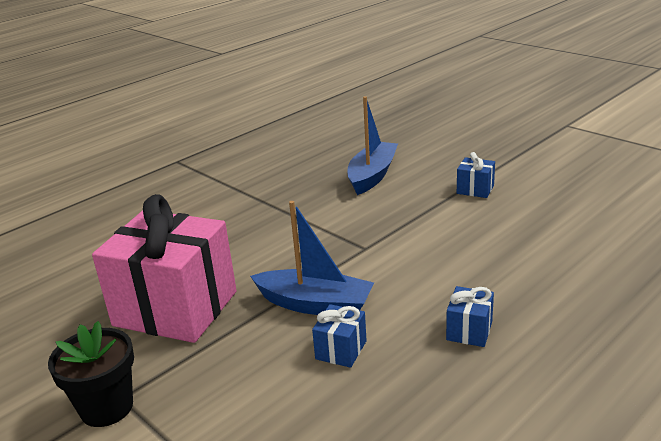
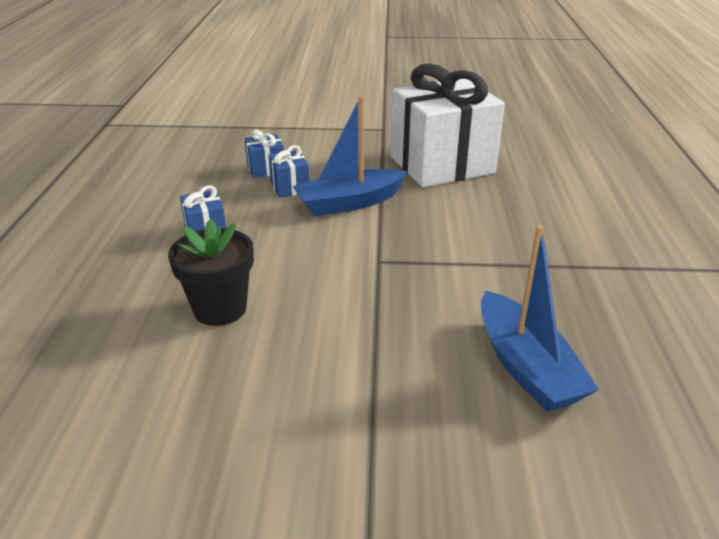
camera: 135 degrees right, 5 degrees up
black flower pot [48,321,134,427] -> black flower pot moved to [168,219,254,326]
pink gift [92,194,237,343] -> white gift [391,64,505,187]
blue gift [457,152,495,198] -> blue gift moved to [245,130,284,178]

